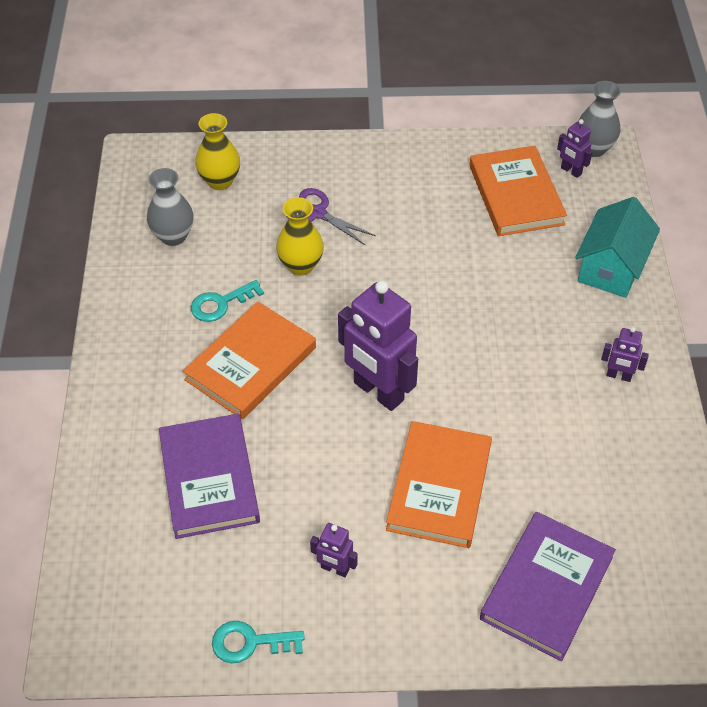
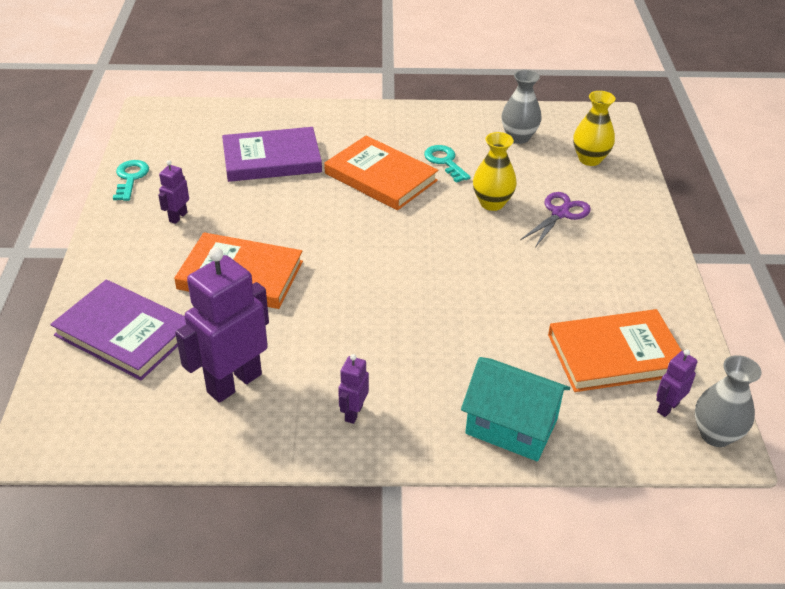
camera: 90 degrees right, 10 degrees down
purple robot [338,280,418,411] -> purple robot moved to [175,247,269,403]

